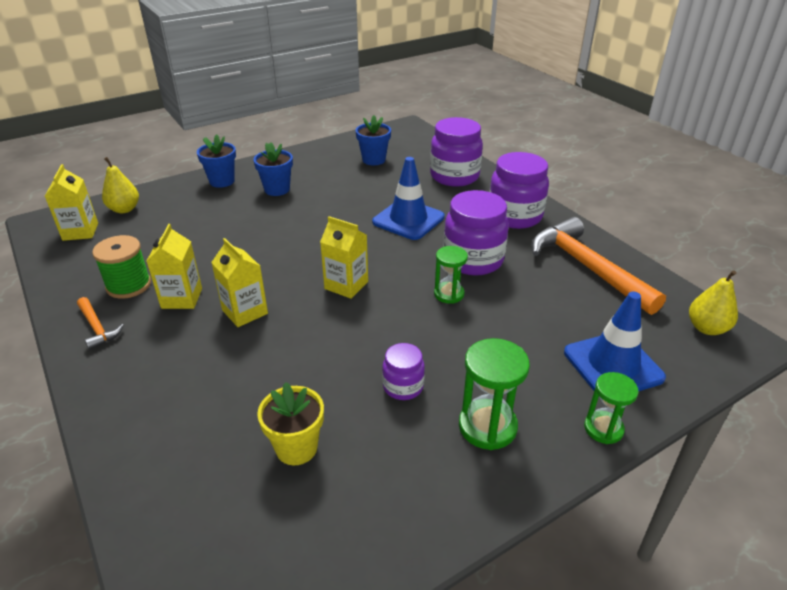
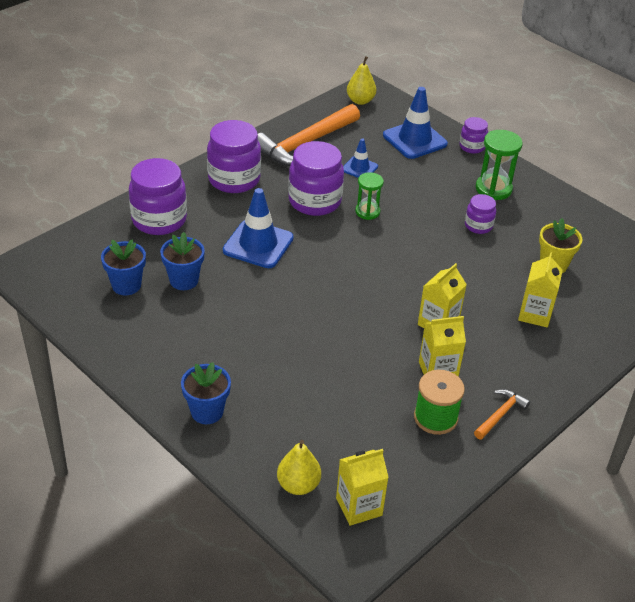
camera: 105 degrees left, 5 degrees up
blue flower pot [253,142,293,196] -> blue flower pot moved to [160,232,205,290]
yellow carton [320,216,368,299] -> yellow carton moved to [518,252,563,328]
green hourglass [584,372,639,444] -> purple jar [459,117,488,154]
none -> blue traffic cone [343,138,378,178]

